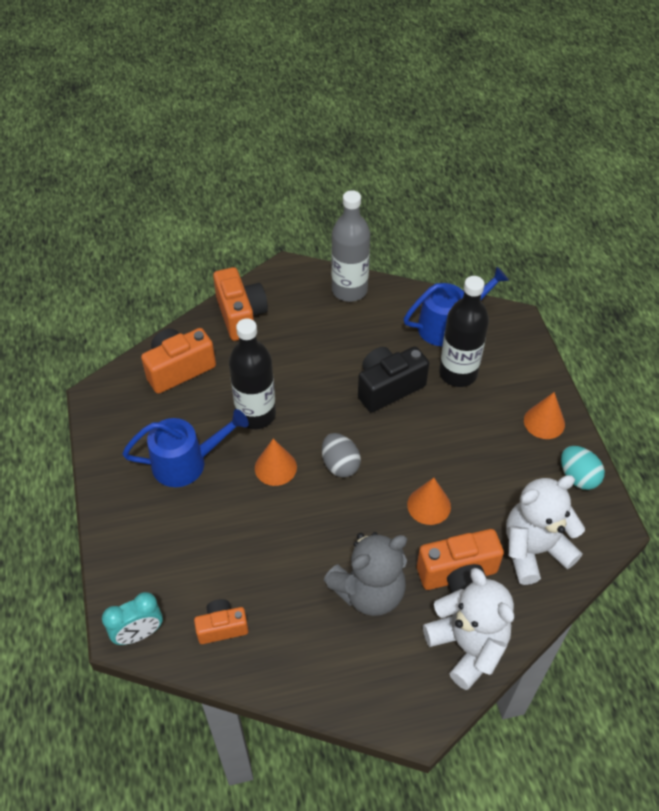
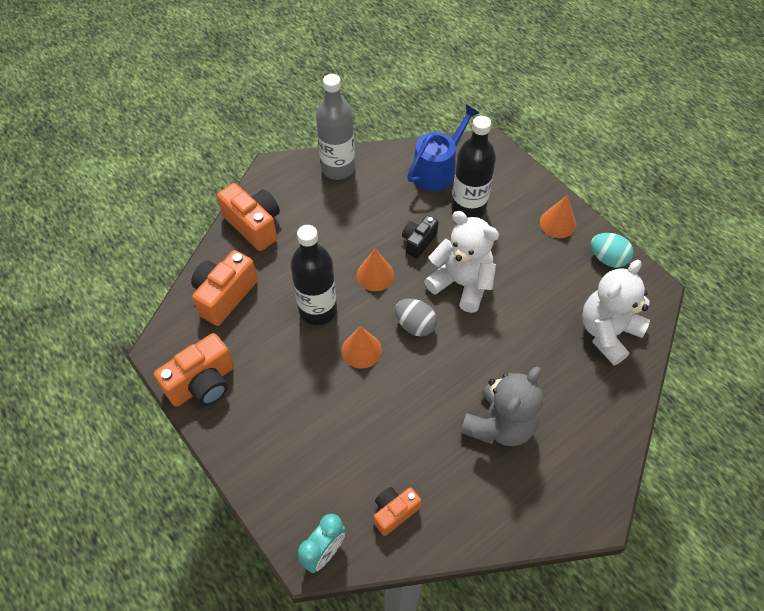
camera: 25 degrees left, 5 degrees up
blue watering can [122,409,249,487] -> none
black camera [358,346,429,413] -> black camera [402,215,438,259], size x0.61
orange cone [407,478,451,525] -> orange cone moved to [357,248,394,291]
orange camera [417,529,504,593] -> orange camera moved to [154,333,234,407]
white teddy bear [423,568,514,690] -> white teddy bear moved to [424,211,499,313]

